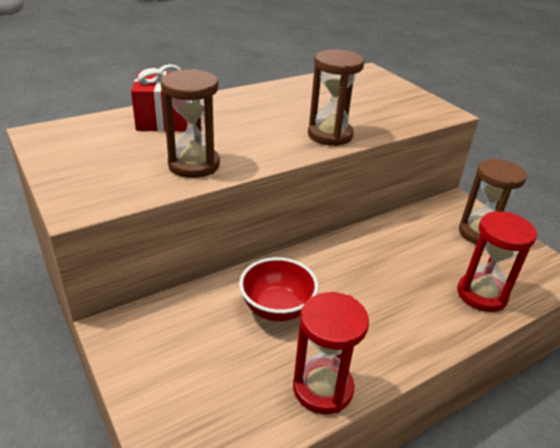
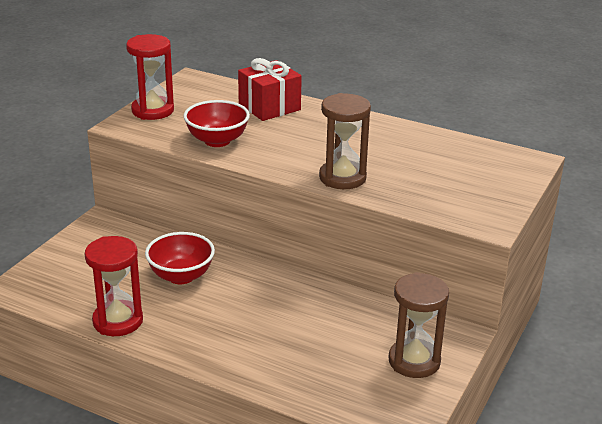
camera: 60 degrees right, 5 degrees down
brown hourglass [161,69,220,178] -> red bowl [184,100,250,147]
red hourglass [457,211,537,312] -> red hourglass moved to [126,34,174,120]

